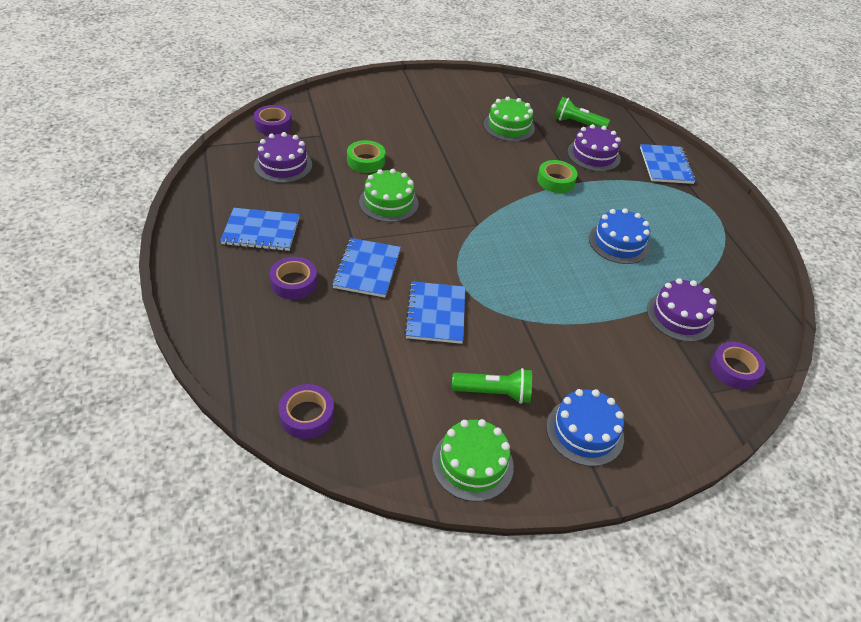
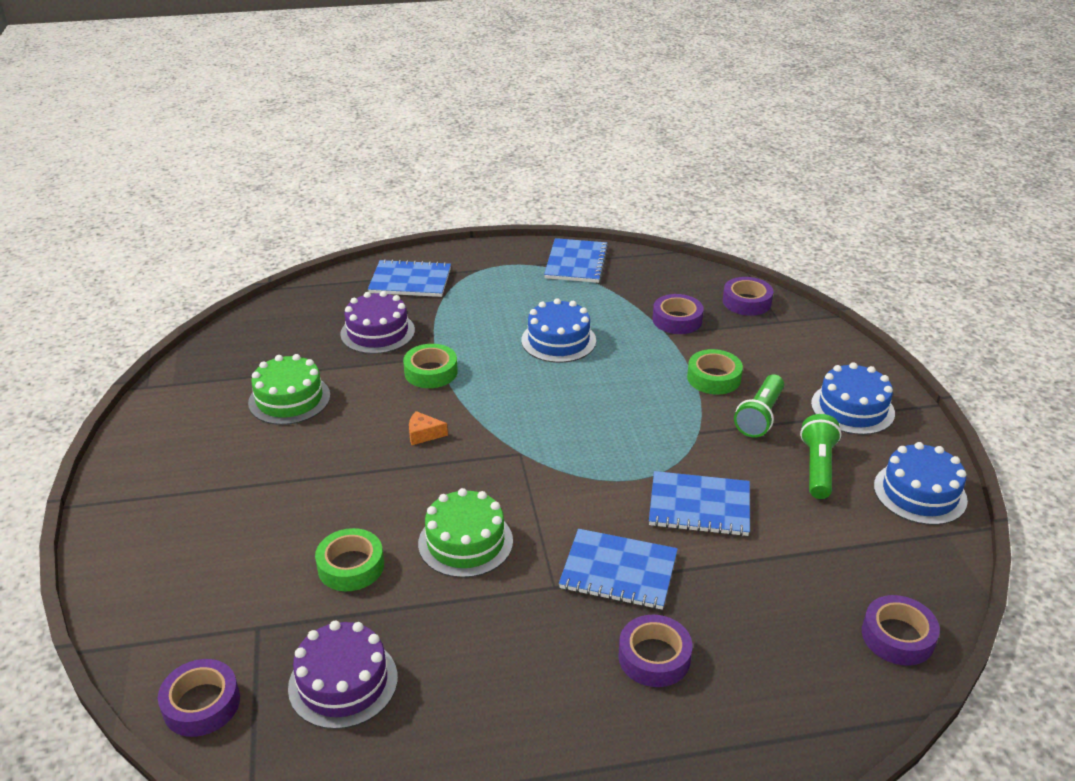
camera: 80 degrees left, 10 degrees down
blue notebook [220,208,299,251] -> blue notebook moved to [544,238,609,283]
green cake [432,419,514,502] -> blue cake [874,442,968,525]
green flashlight [554,97,610,128] -> green flashlight moved to [734,375,784,437]
purple cake [647,278,717,342] -> purple tape [653,294,704,334]
none -> orange cheese [409,411,448,445]
none -> green tape [687,349,743,395]

